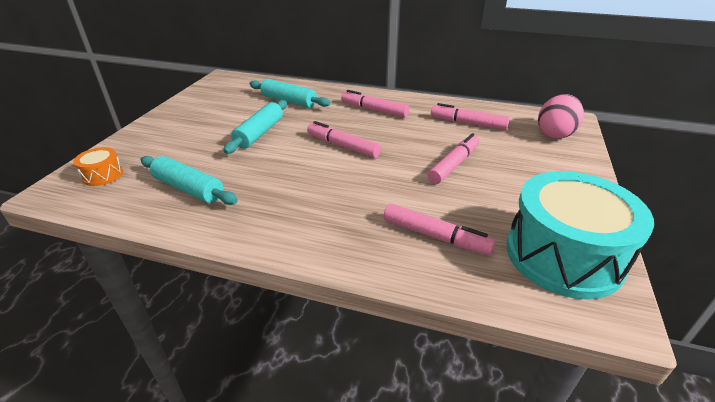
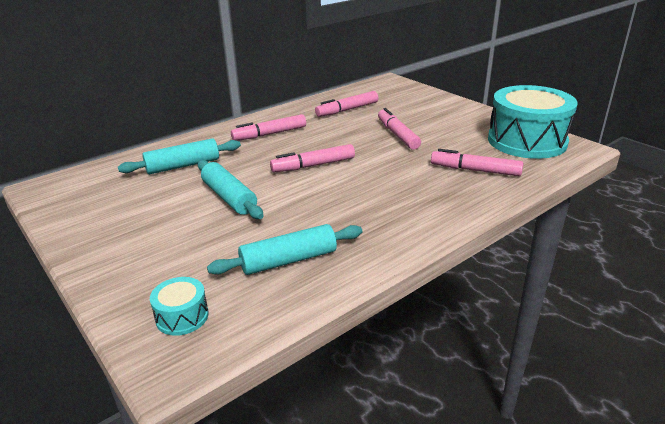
camera: 55 degrees left, 5 degrees down
orange drum [73,147,123,186] -> turquoise drum [150,277,209,336]
pink marker [384,204,495,255] -> pink marker turned 135 degrees counterclockwise [431,149,523,176]
pink egg [538,94,584,139] -> none

